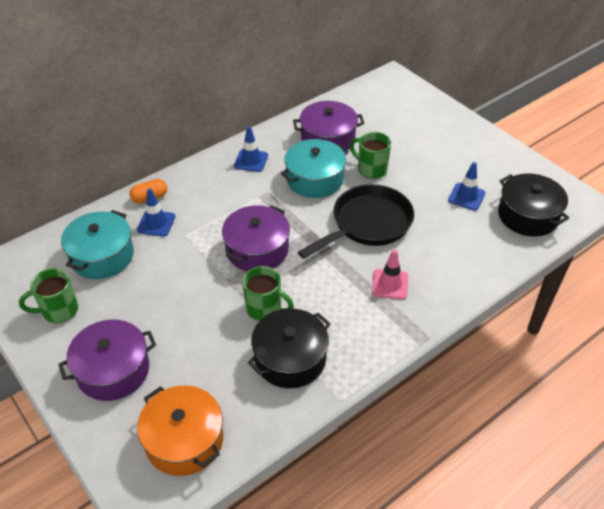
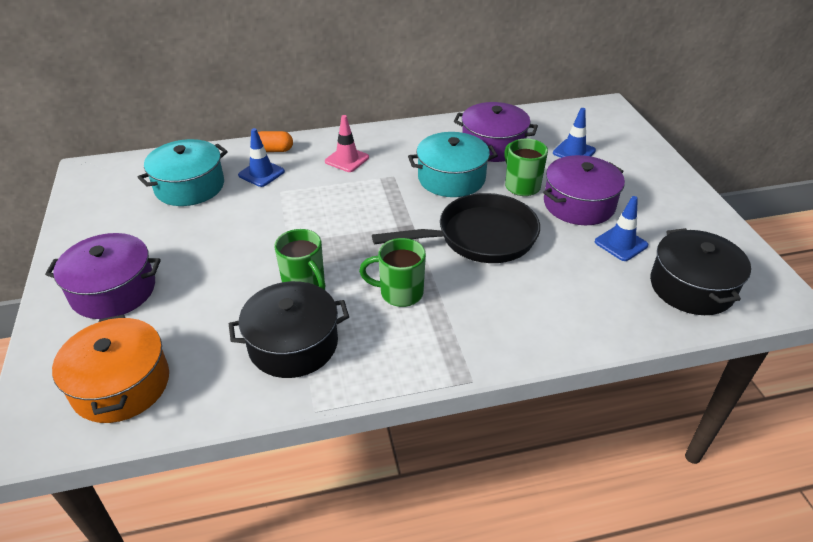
camera: 25 degrees right, 5 degrees down
green mug [19,268,78,323] -> green mug moved to [359,238,426,307]
purple pot [222,205,290,271] -> purple pot moved to [543,155,625,225]
blue traffic cone [234,126,268,172] -> blue traffic cone moved to [553,108,596,158]
pink traffic cone [372,250,408,299] -> pink traffic cone moved to [325,115,369,172]

